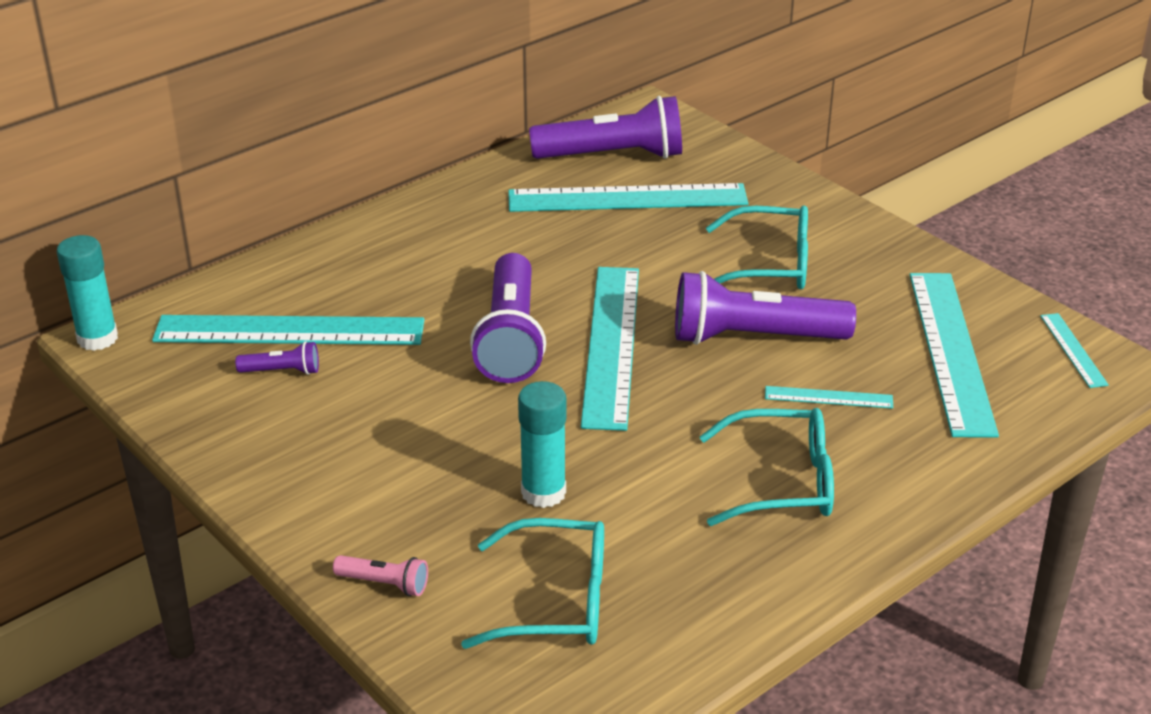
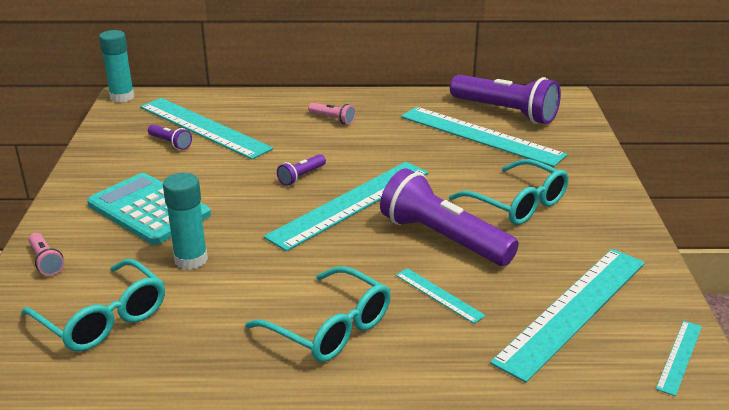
camera: 40 degrees right, 5 degrees down
purple flashlight [470,253,546,383] -> purple flashlight [277,154,326,186], size x0.44
none -> turquoise calculator [87,173,211,245]
none -> pink flashlight [308,103,356,125]

